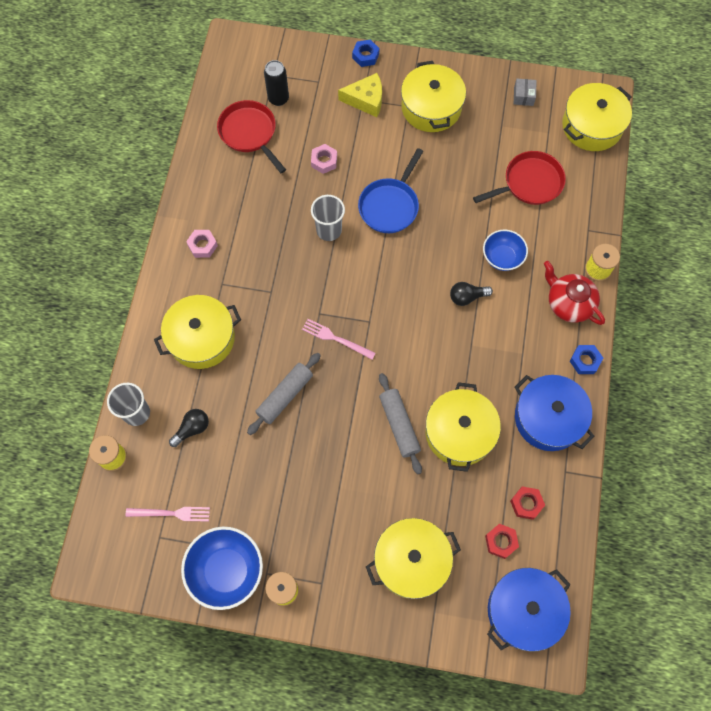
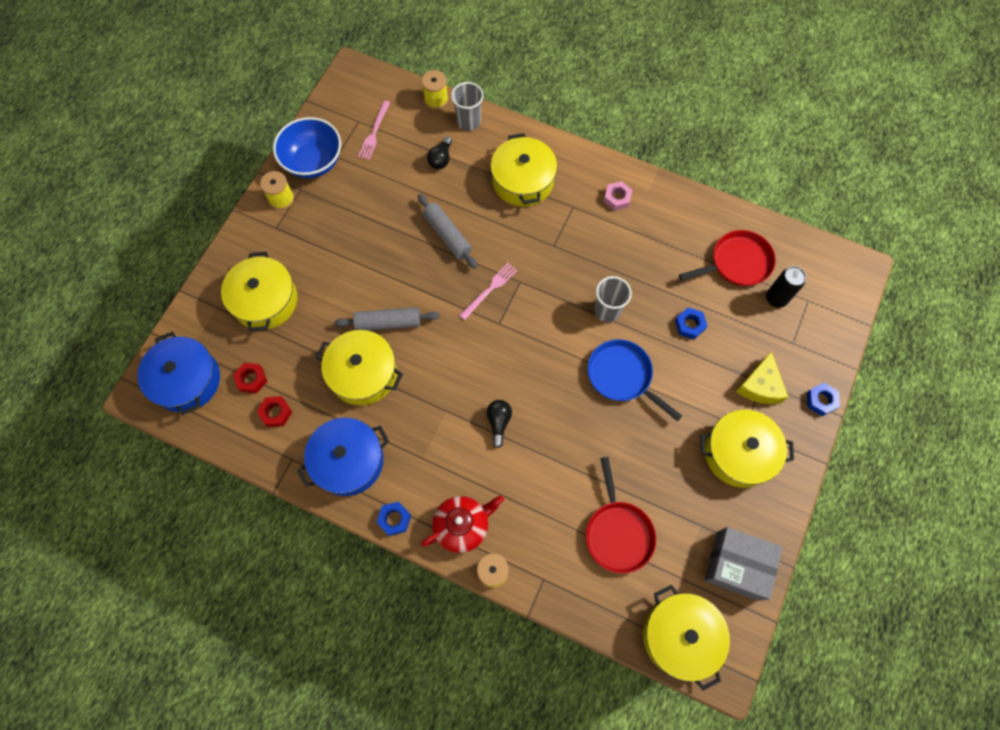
camera: 105 degrees right, 0 degrees up
black light bulb [169,409,209,447] -> black light bulb turned 45 degrees clockwise [427,136,452,169]
pink nut [311,144,337,174] -> blue nut [675,308,707,339]
blue bowl [483,230,528,271] -> none
grey box [514,79,537,106] -> grey box [705,527,783,601], size x2.13

